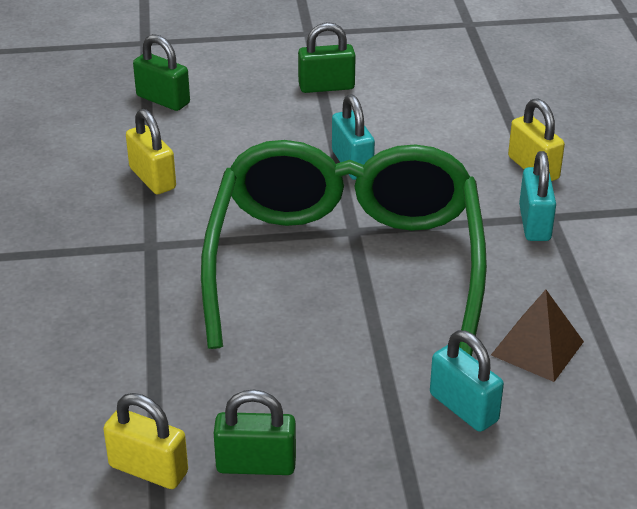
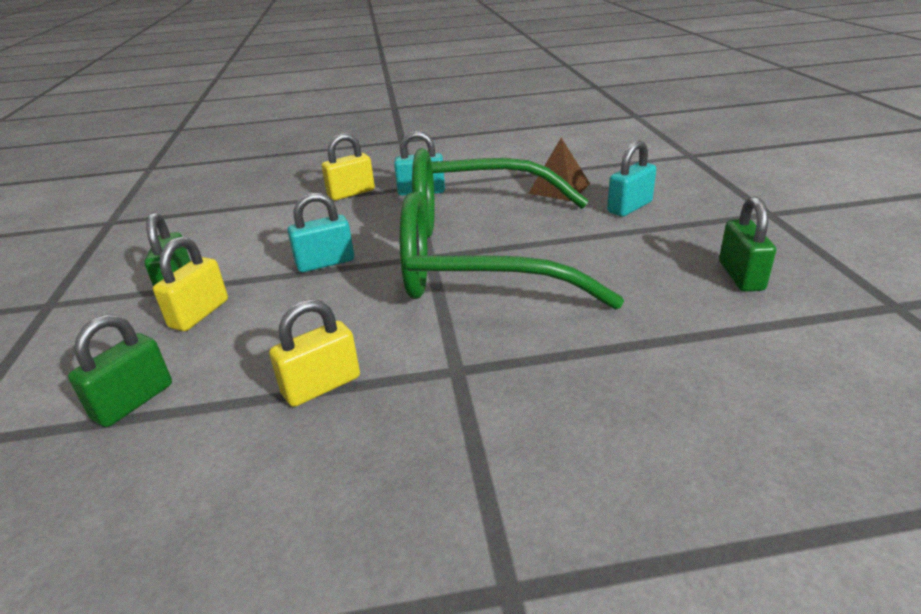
camera: 90 degrees left, 5 degrees down
yellow padlock [103,393,188,489] -> yellow padlock moved to [153,237,228,331]

